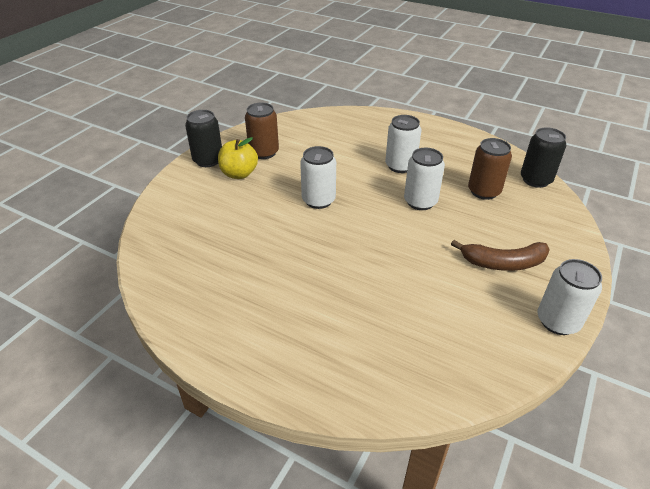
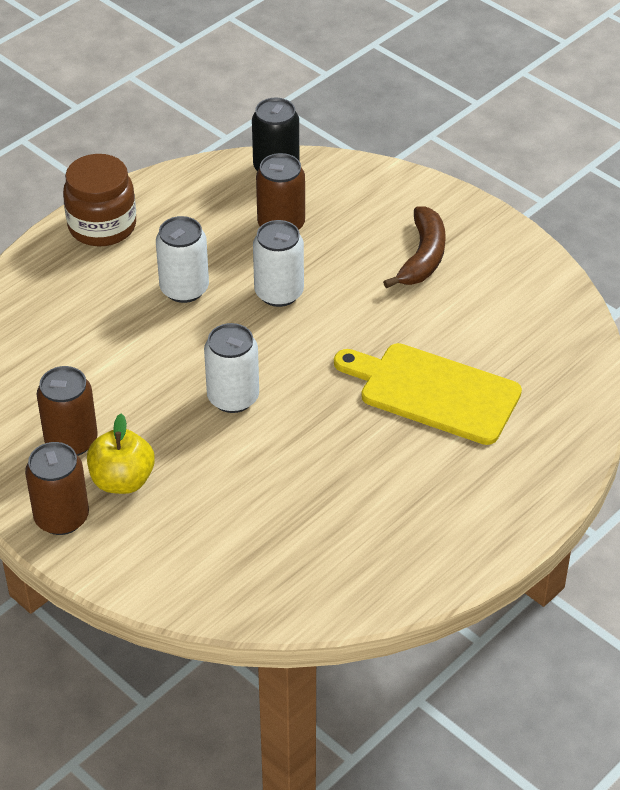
camera: 75 degrees left, 5 degrees up
black can [185,110,222,167] -> brown can [25,442,89,535]
white can [538,259,602,335] -> none
none -> brown jar [63,154,136,246]
none -> yellow cutting board [334,343,522,445]

